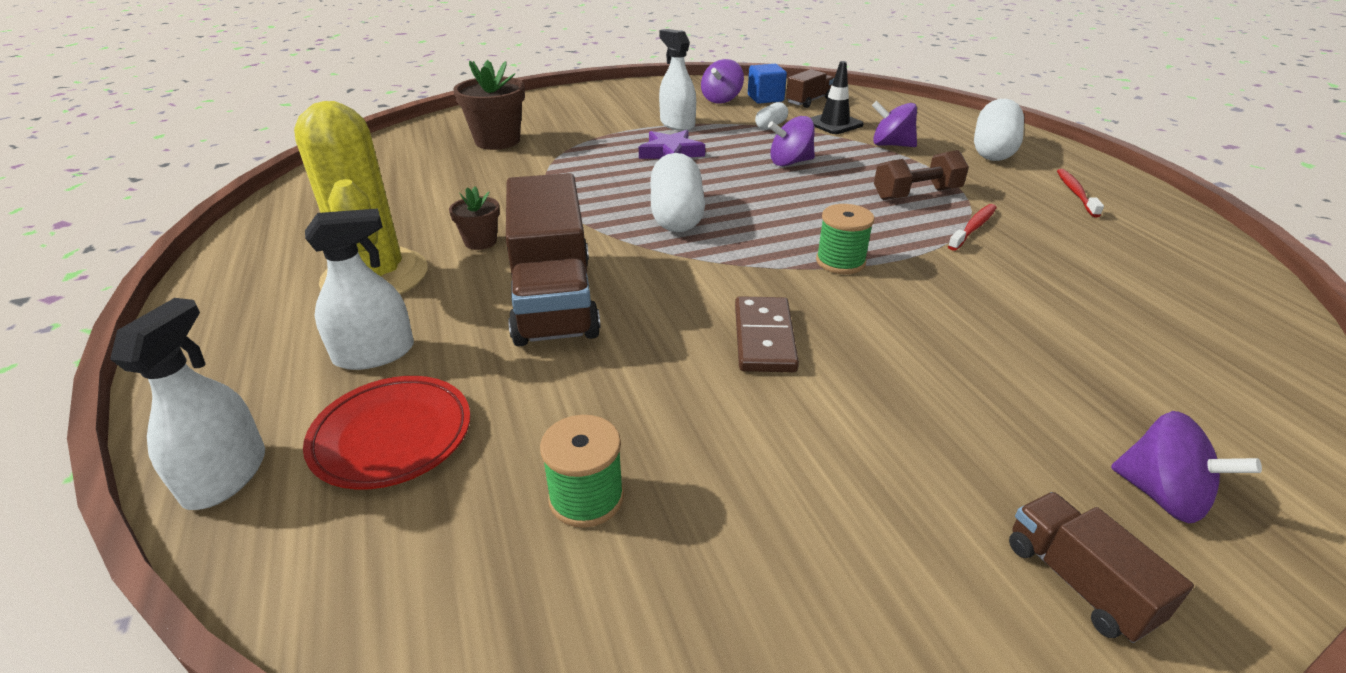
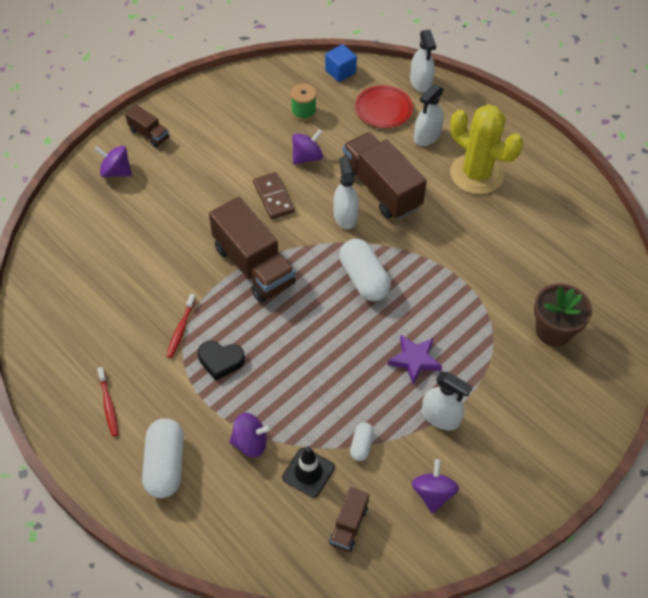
camera: 155 degrees right, 20 degrees up
brown flower pot [449,186,500,250] -> none
blue cube [748,64,787,104] -> blue cube moved to [325,44,357,82]
purple spinning top [768,116,815,166] -> purple spinning top moved to [292,129,323,165]
green spool [816,204,874,274] -> brown truck [209,197,295,303]
brown dumbbell [874,150,969,200] -> black heart [198,341,245,381]
none -> white spray bottle [333,156,359,229]

